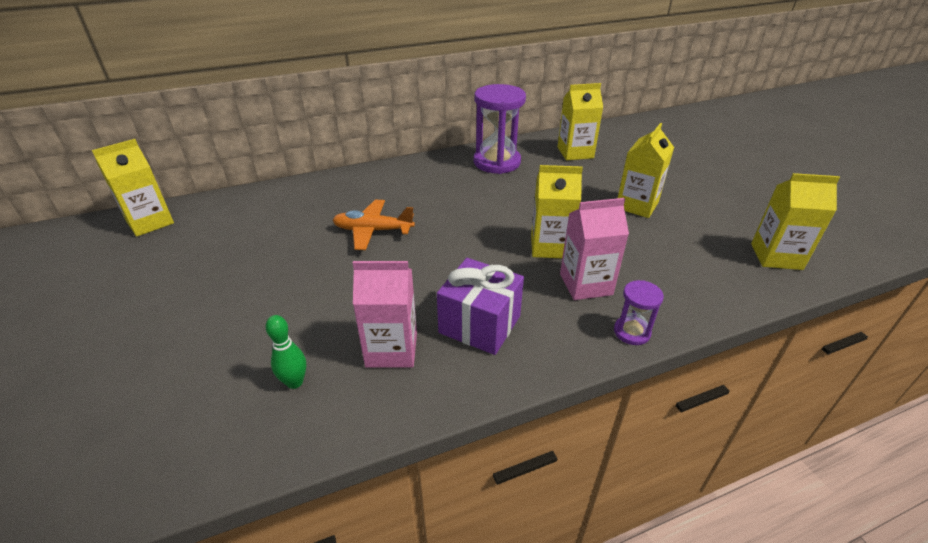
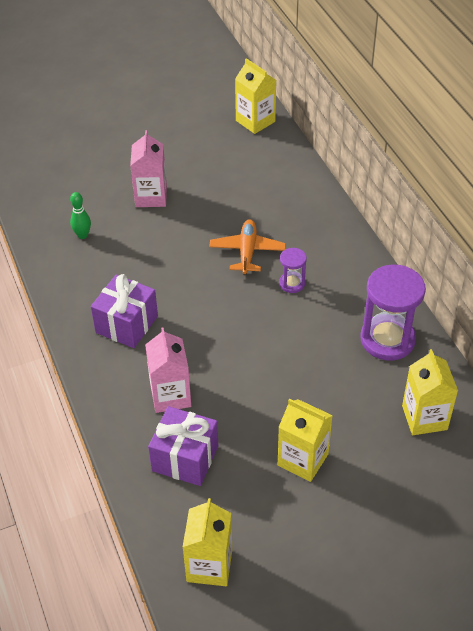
camera: 90 degrees right, 10 degrees up
pink carton [353,261,417,368] -> pink carton moved to [130,130,167,207]
yellow carton [531,165,583,258] -> none
purple hourglass [614,280,664,345] -> purple hourglass moved to [279,248,307,293]
none -> purple gift [148,406,218,486]

